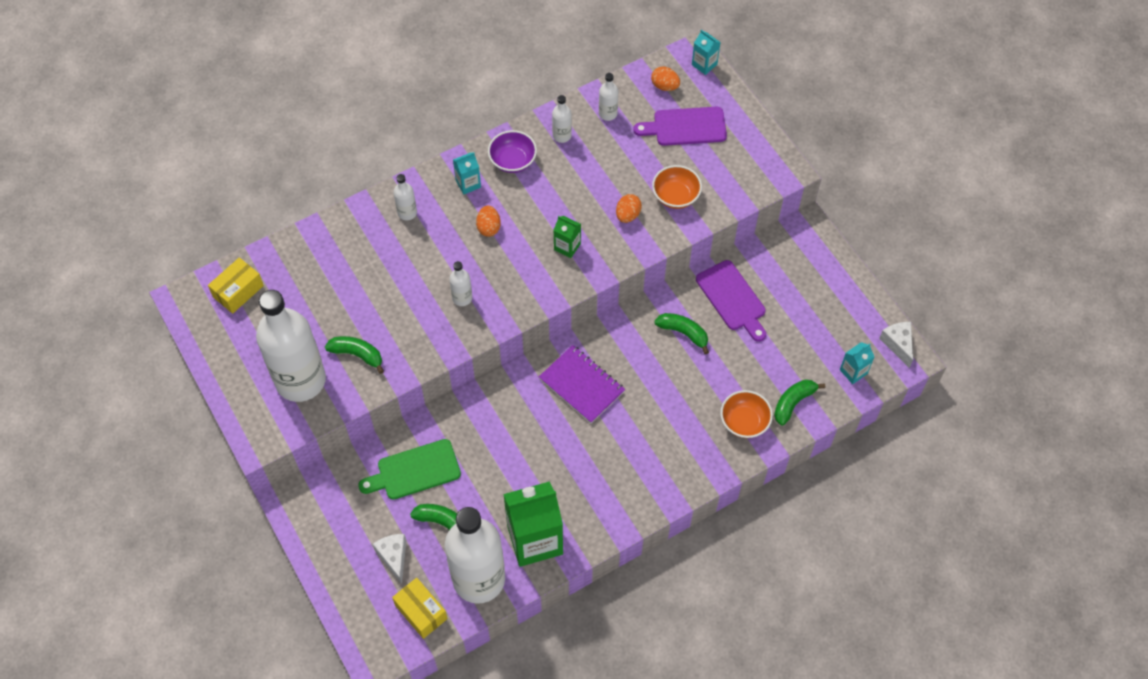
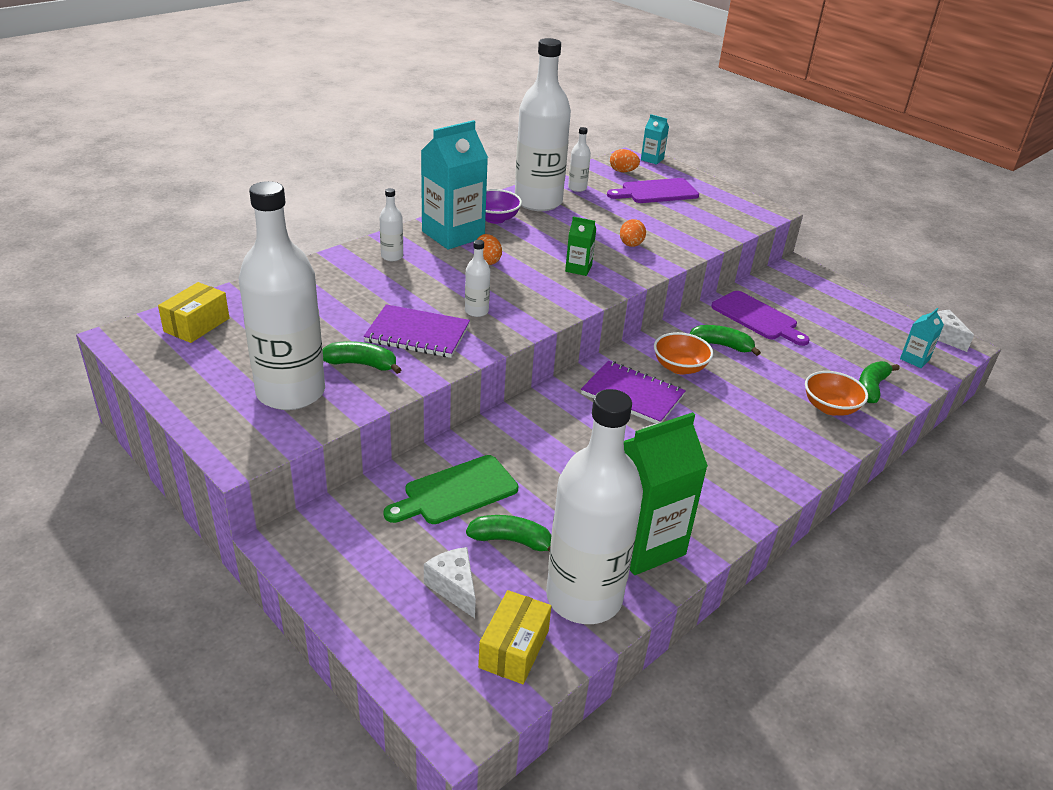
camera: 15 degrees left, 25 degrees down
yellow box [392,578,448,639] -> yellow box turned 75 degrees clockwise [478,590,551,684]
turquoise carton [453,152,481,195] -> turquoise carton [421,120,488,250], size x2.14
white bottle [552,95,572,143] -> white bottle [515,38,571,211], size x2.46
orange bowl [652,165,702,209] -> orange bowl moved to [654,332,713,374]
none -> purple notebook [364,304,470,358]

